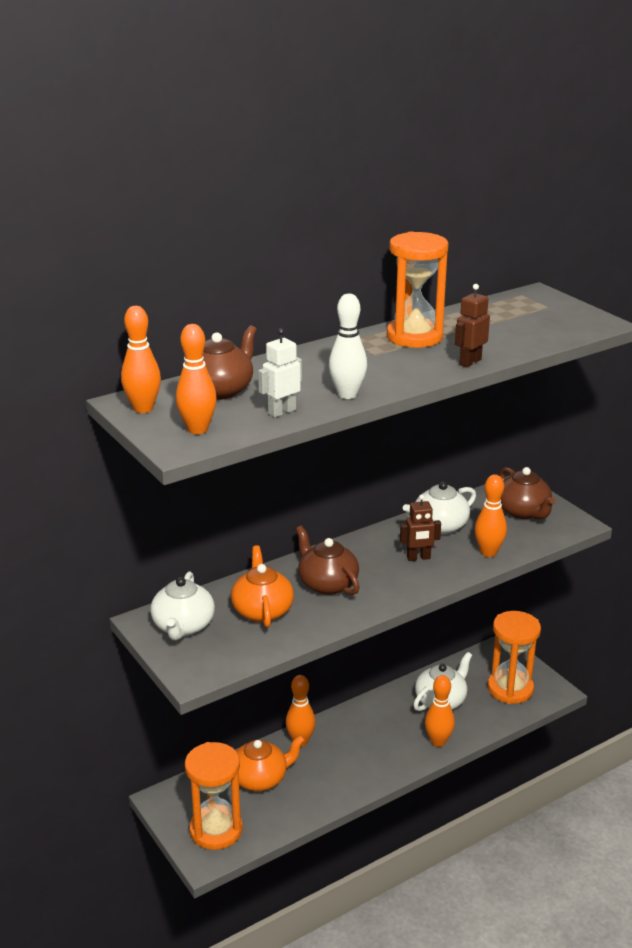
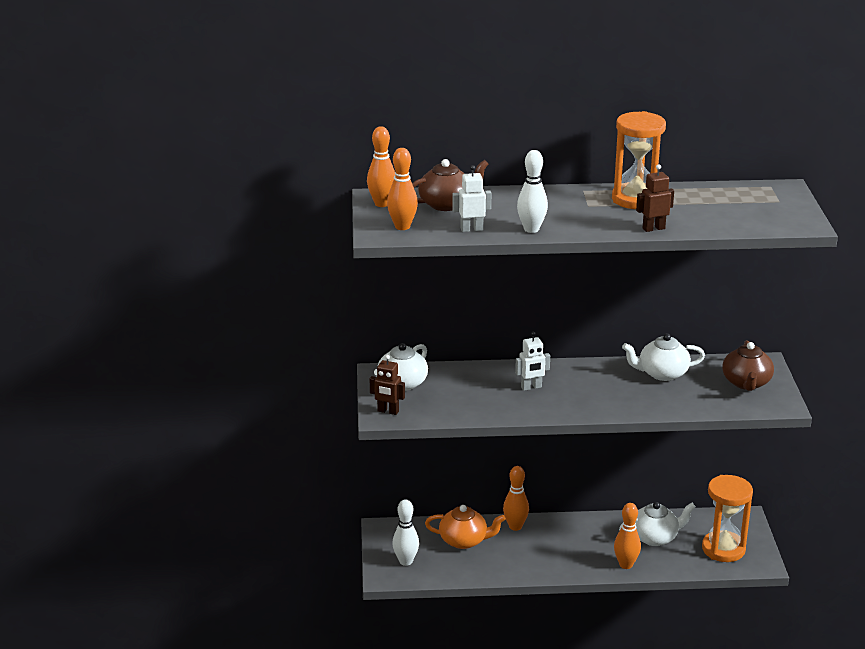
camera: 30 degrees right, 0 degrees up
orange hourglass [185,742,243,850] -> white bowling pin [392,499,419,566]
orange teapot [231,545,294,628] -> none
brown teapot [296,525,360,595] -> white robot [515,332,550,391]
brown robot [400,494,441,561] -> brown robot moved to [370,355,405,415]
orange bowling pin [475,474,507,557] -> none

